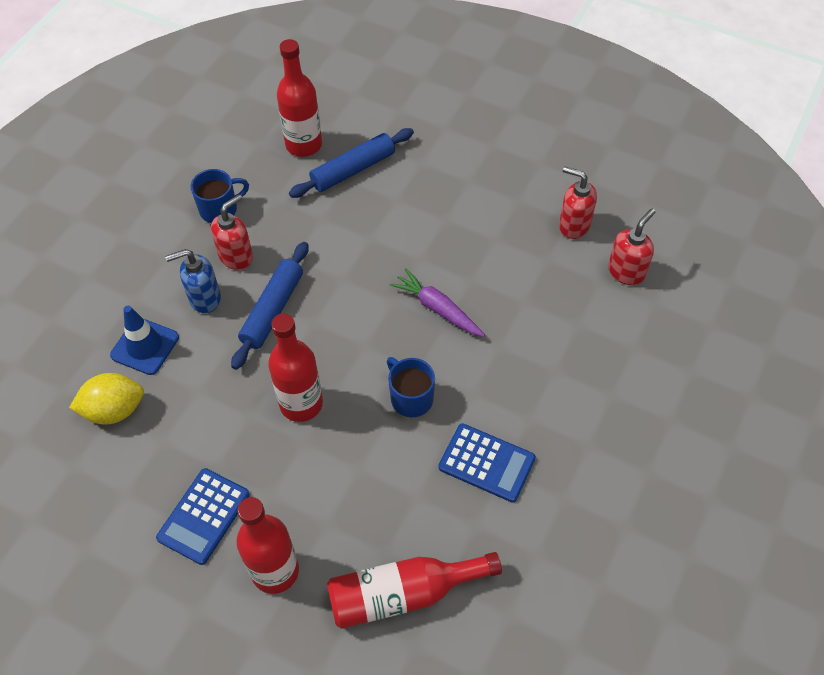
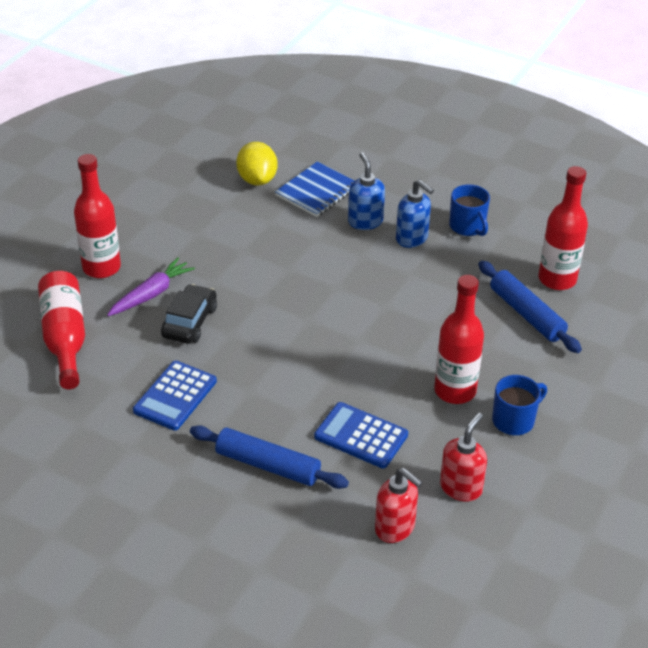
camera: 90 degrees right, 15 degrees down
blue traffic cone [110,306,179,375] -> blue notebook [275,162,355,217]
blue calculator [156,468,250,565] -> blue calculator moved to [314,402,408,468]
red soap dispenser [211,194,253,270] -> blue soap dispenser [396,179,434,248]
blue rolling pin [231,242,309,370] -> blue rolling pin moved to [190,425,349,489]
red bottle [268,313,323,422] -> red bottle moved to [434,275,484,404]
blue mug [387,357,435,417] -> blue mug moved to [492,375,547,435]
purple carrot [390,268,485,337] -> purple carrot moved to [107,258,195,316]
none -> black car [161,284,217,344]

